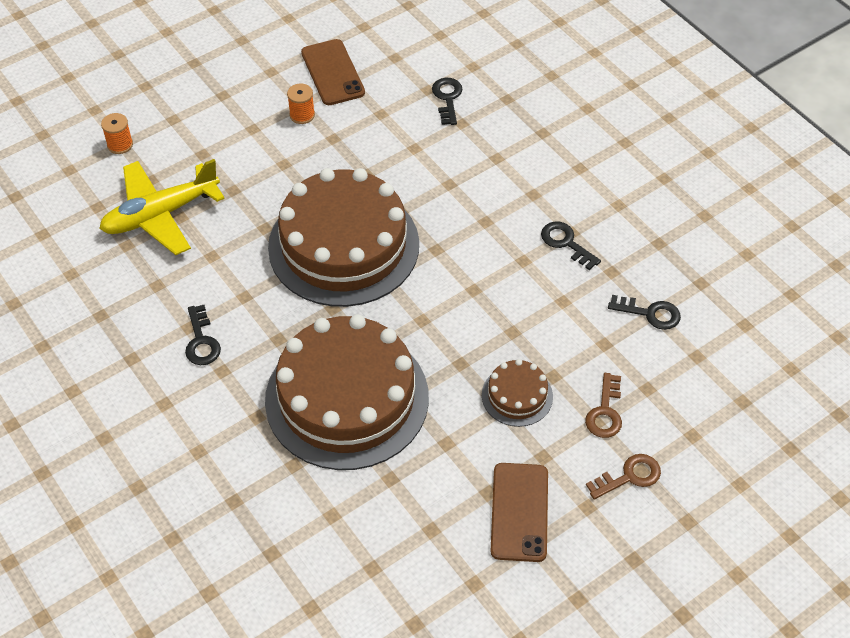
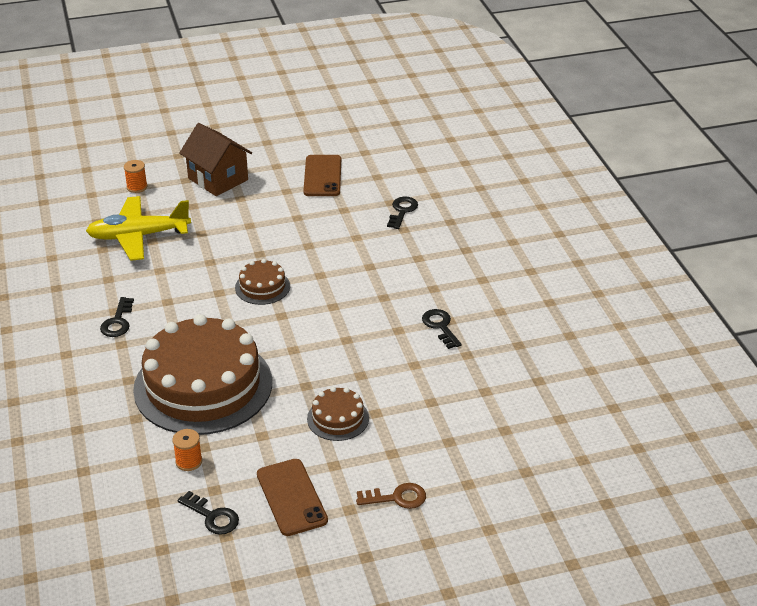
camera: 20 degrees right, 15 degrees down
brown cake [268,168,419,307] -> brown cake [235,259,290,305], size x0.44
orange spool [287,83,315,124] -> orange spool moved to [172,429,202,471]
brown phone [490,463,548,562] -> brown phone turned 45 degrees counterclockwise [257,459,328,536]
brown key [585,373,622,438] -> none
black key [608,295,681,330] -> black key moved to [178,491,239,535]
none -> brown house [179,123,252,196]

